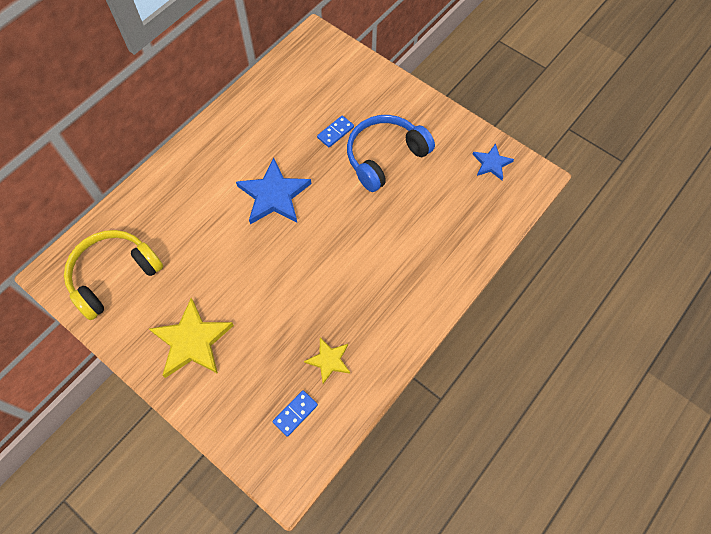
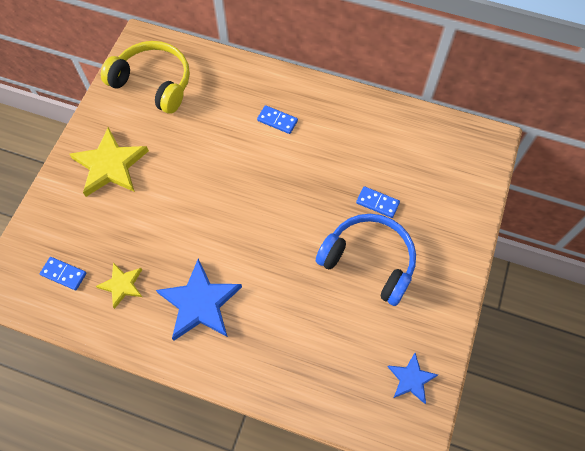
camera: 70 degrees right, 0 degrees up
blue star [236,158,311,224] -> blue star moved to [156,259,242,341]
none -> blue domino [257,105,298,134]

